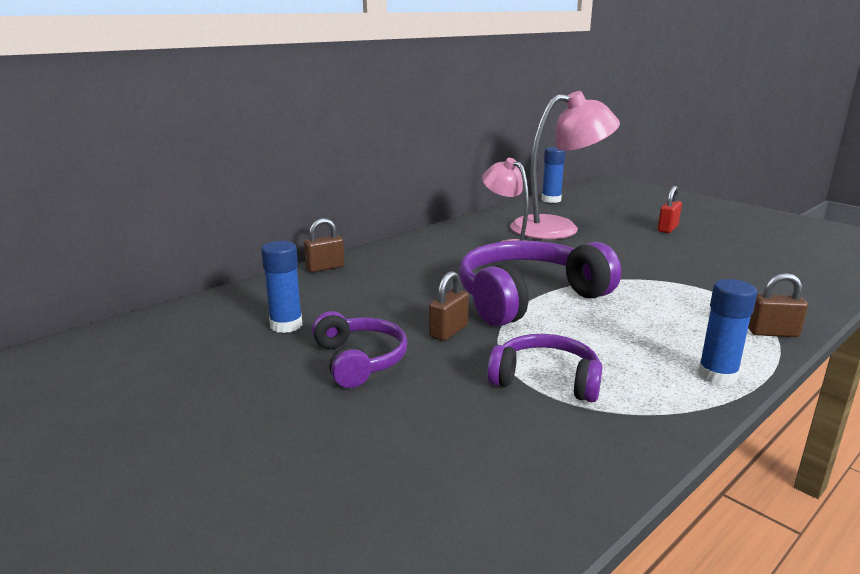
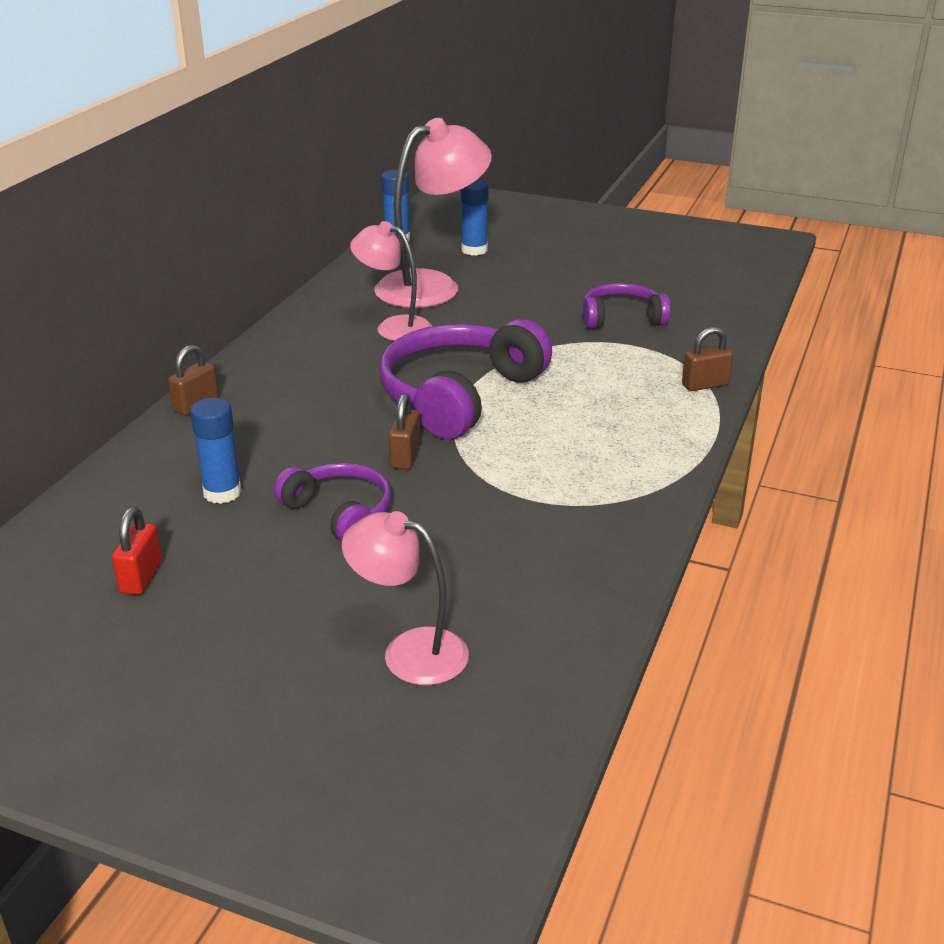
camera: 25 degrees left, 10 degrees up
purple headphones [487,334,603,402] -> purple headphones moved to [583,283,671,329]
red padlock [658,186,682,233] -> red padlock moved to [112,507,162,595]
blue glue stick [698,279,757,386] -> blue glue stick moved to [461,179,488,256]
none -> pink lamp [342,511,469,685]

